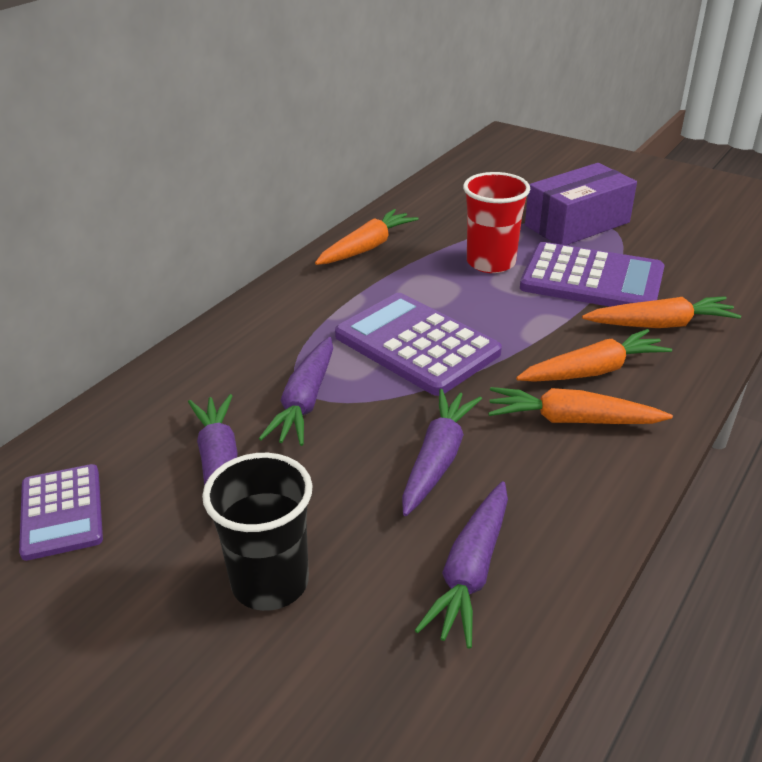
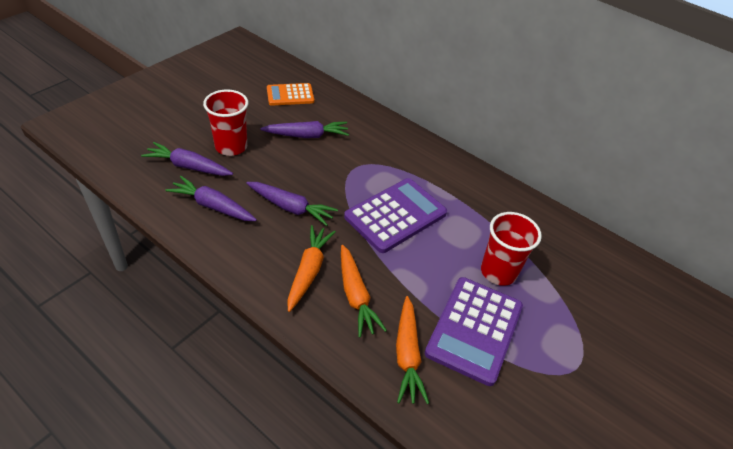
camera: 90 degrees right, 10 degrees up
purple calculator [19,464,103,561] -> orange calculator [267,83,314,106]
black cup [202,453,312,611] -> red cup [203,90,248,156]
purple carrot [259,337,333,446] -> purple carrot moved to [141,142,233,176]
orange carrot [315,209,418,265] -> none
purple box [525,163,637,245] -> none

